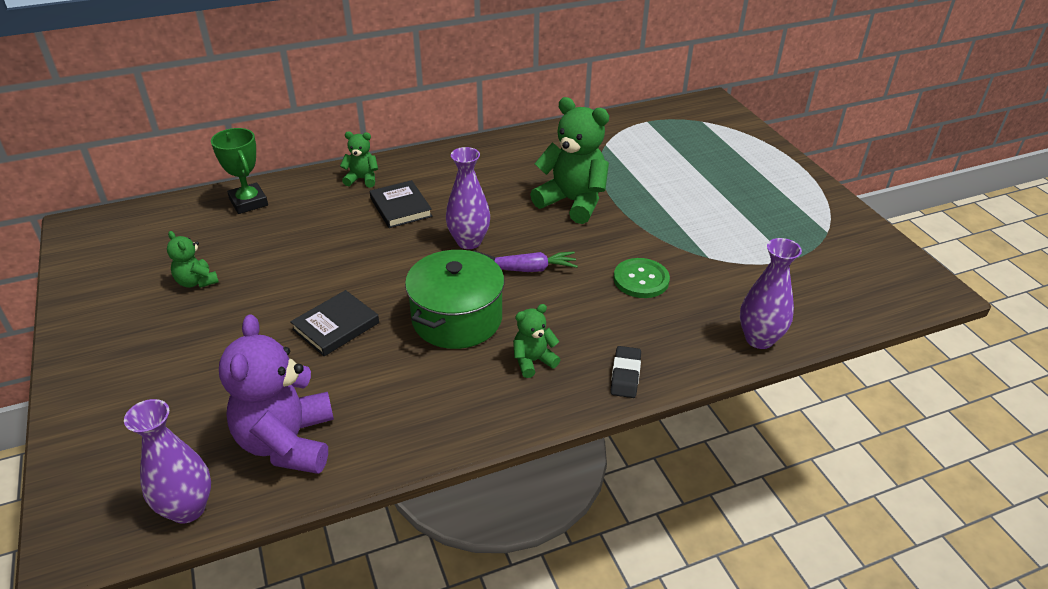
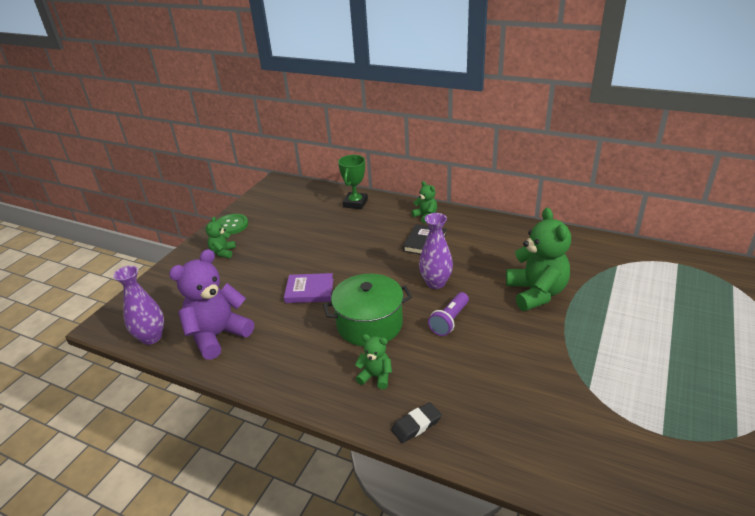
camera: 50 degrees right, 5 degrees down
green teddy bear [167,231,219,288] -> green teddy bear moved to [206,216,236,258]
black book [290,290,379,356] -> purple book [284,273,334,303]
purple carrot [495,251,578,272] -> purple flashlight [428,292,469,336]
green button [614,258,670,298] -> green button moved to [216,214,248,235]
purple vase [740,238,802,349] -> none

